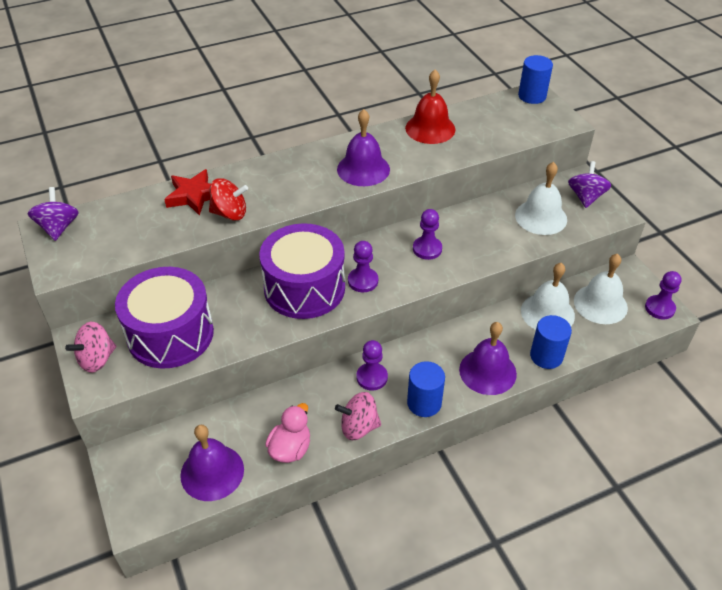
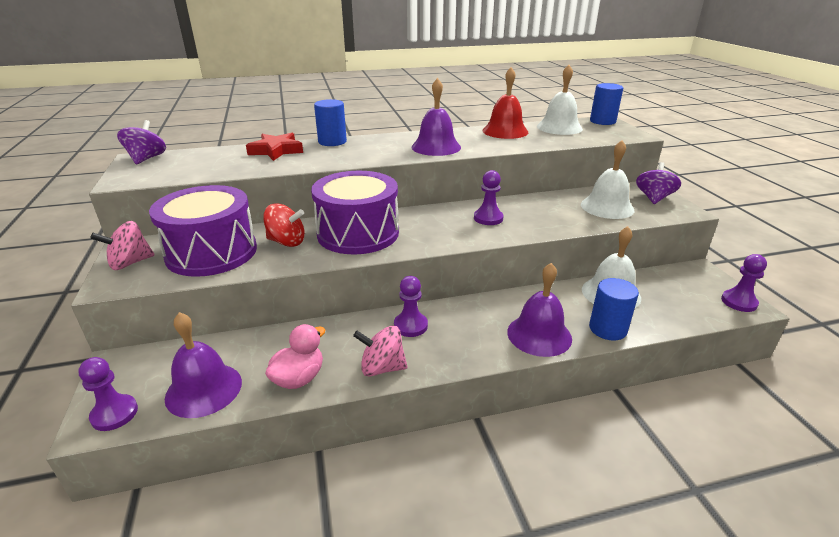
camera: 10 degrees right, 15 degrees down
red spinning top [209,178,248,221] -> red spinning top moved to [263,203,305,247]
purple pawn [348,241,378,292] -> purple pawn moved to [78,357,138,431]
blue cylinder [407,361,445,417] -> blue cylinder moved to [314,99,347,146]
white bell [574,254,628,324] -> white bell moved to [537,65,583,135]

